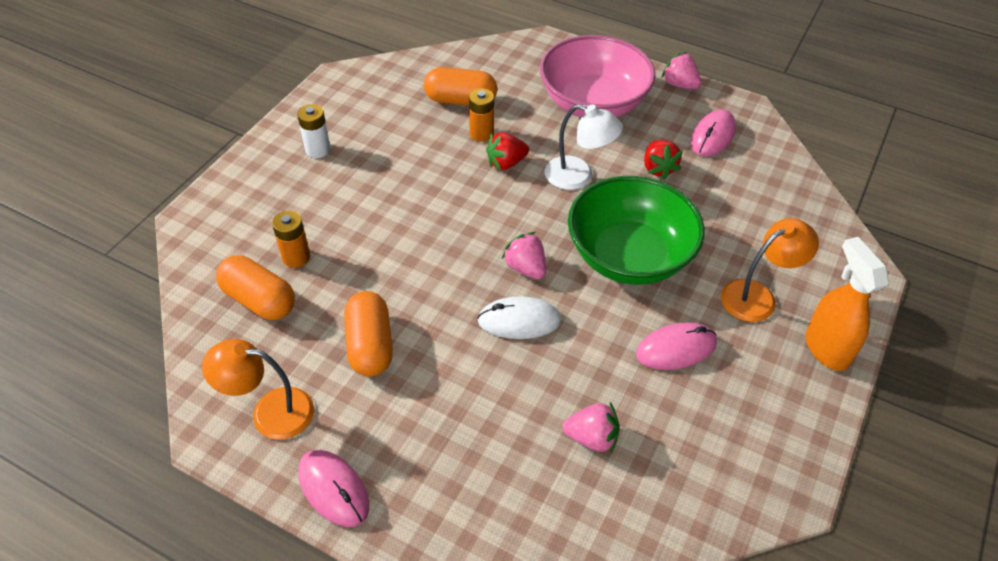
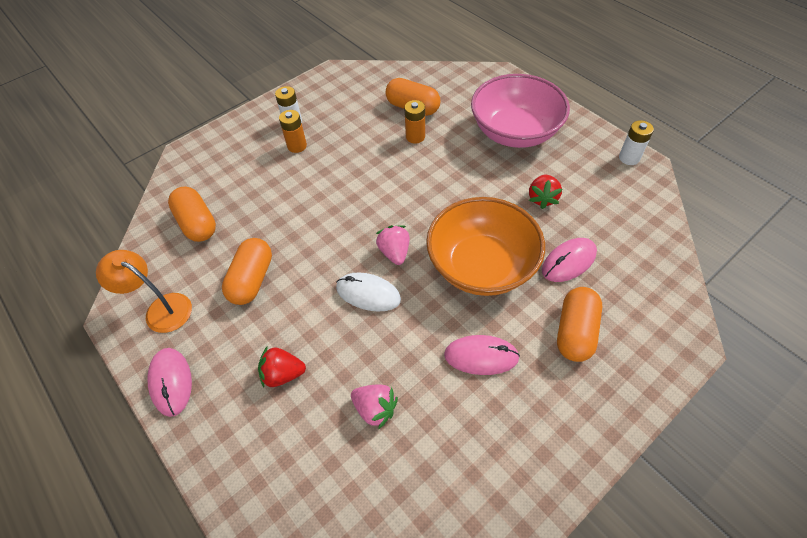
camera: 25 degrees right, 5 degrees up
orange battery [272,211,310,268] -> orange battery moved to [279,110,307,153]
red strawberry [486,132,529,170] -> red strawberry moved to [258,347,306,387]
white lamp [545,104,623,190] -> none
green bowl [568,176,705,285] -> orange bowl [426,197,545,296]
pink strawberry [662,52,701,89] -> none
pink mouse [691,110,736,156] -> pink mouse moved to [542,238,597,282]
orange lamp [721,218,819,322] -> orange capsule [557,287,602,362]
orange spray bottle [805,237,889,371] -> none
none -> white battery [619,120,654,165]

